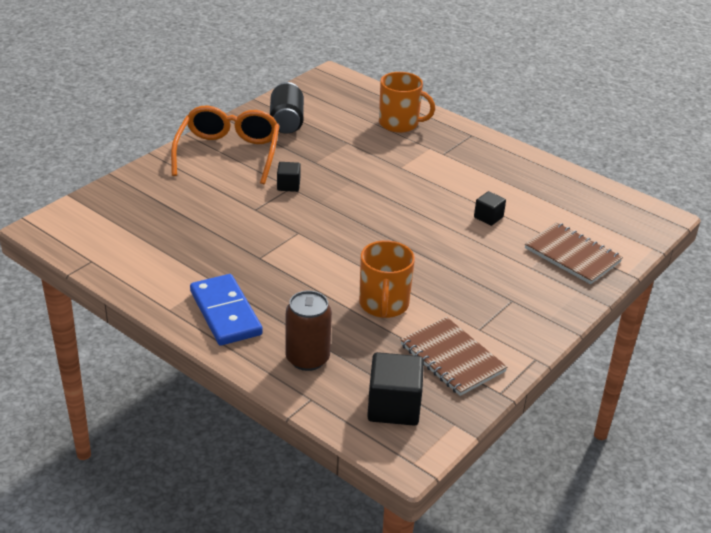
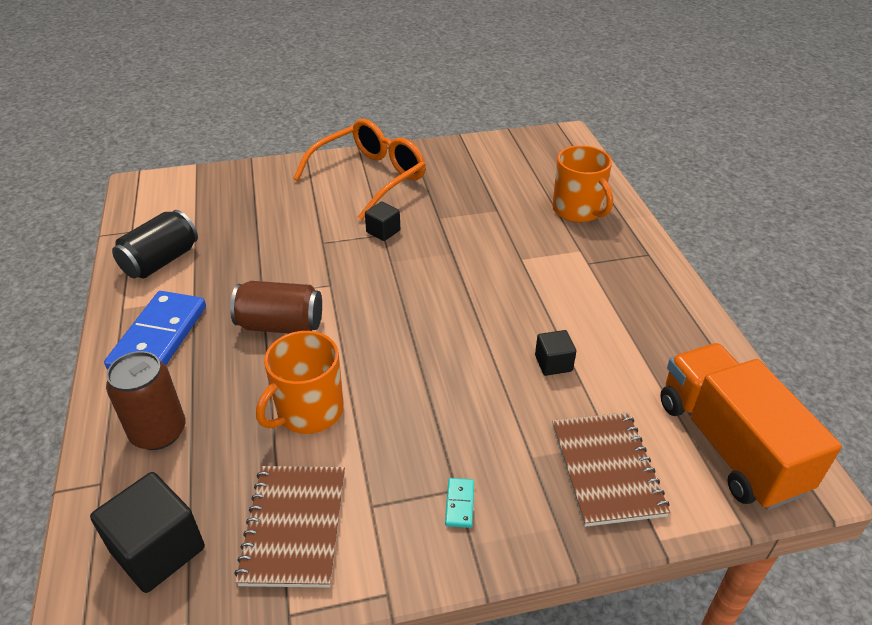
camera: 40 degrees right, 5 degrees up
black can [270,82,304,133] -> black can moved to [112,210,198,279]
none -> brown can [230,281,322,333]
none -> turquoise domino [445,478,474,528]
none -> orange truck [660,343,842,510]

